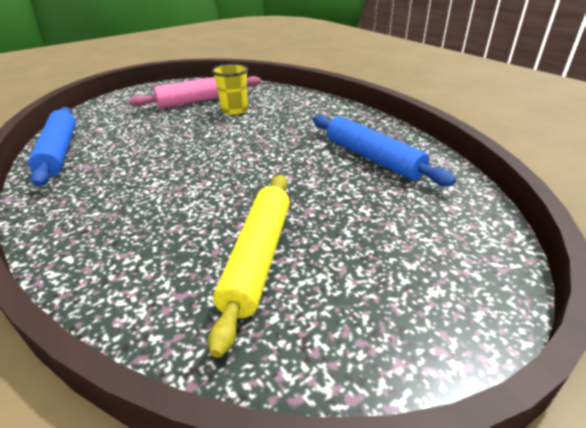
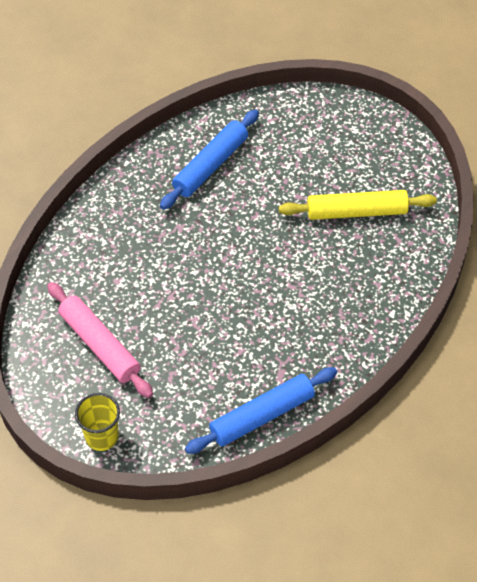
camera: 105 degrees left, 20 degrees up
yellow cup [212,64,248,115] -> yellow cup moved to [75,393,120,451]

